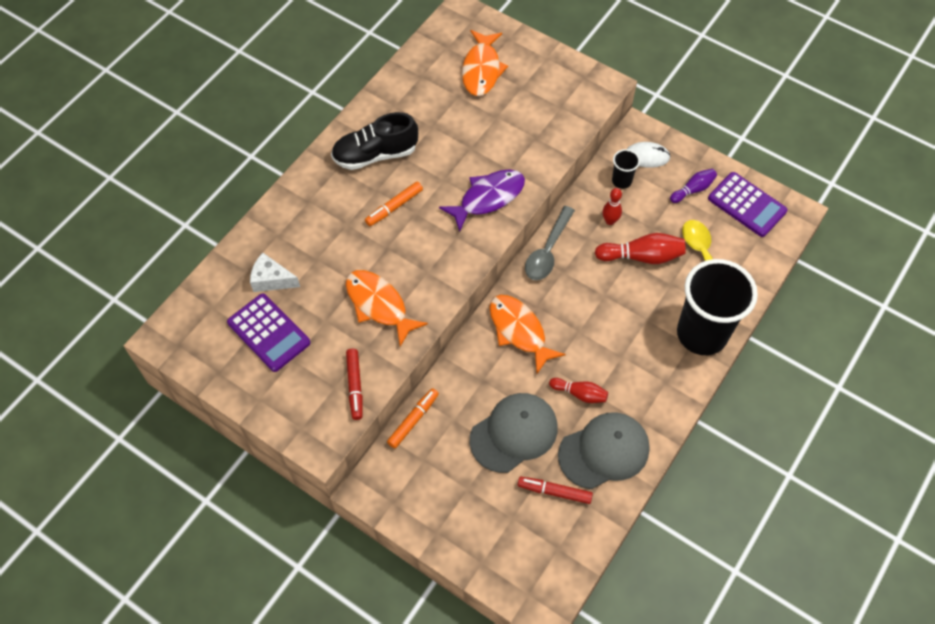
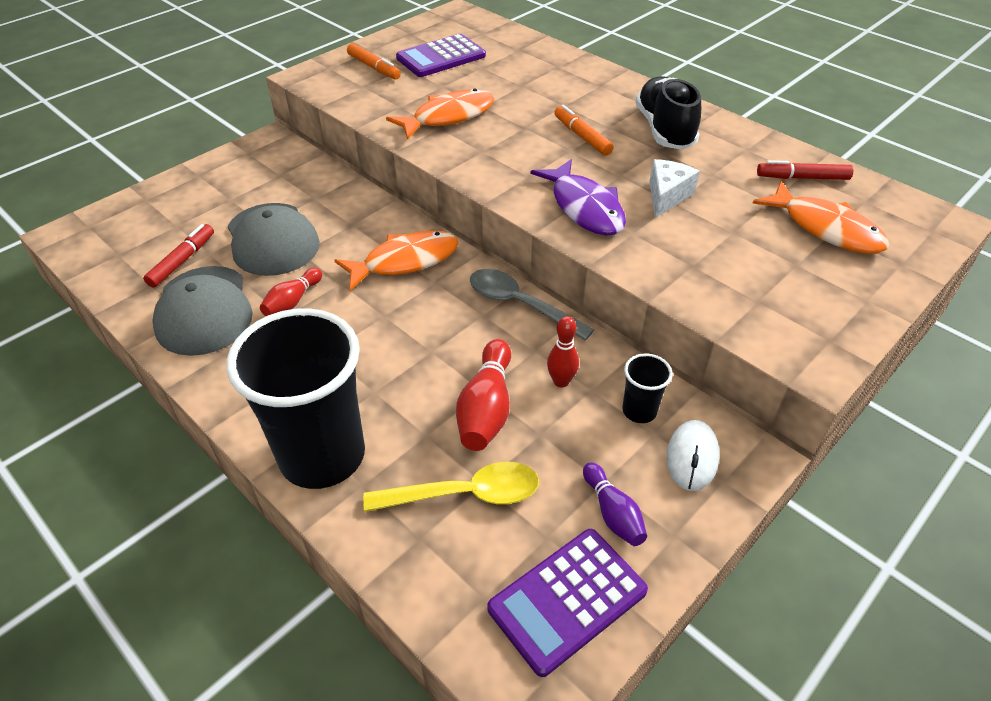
camera: 100 degrees right, 15 degrees down
white cheese [250,253,300,292] -> white cheese moved to [649,159,700,218]
red marker [346,349,362,420] -> red marker moved to [757,160,853,180]
orange marker [387,388,439,448] -> orange marker moved to [347,43,401,80]
orange fish [462,30,508,96] -> orange fish turned 150 degrees counterclockwise [752,181,889,254]

